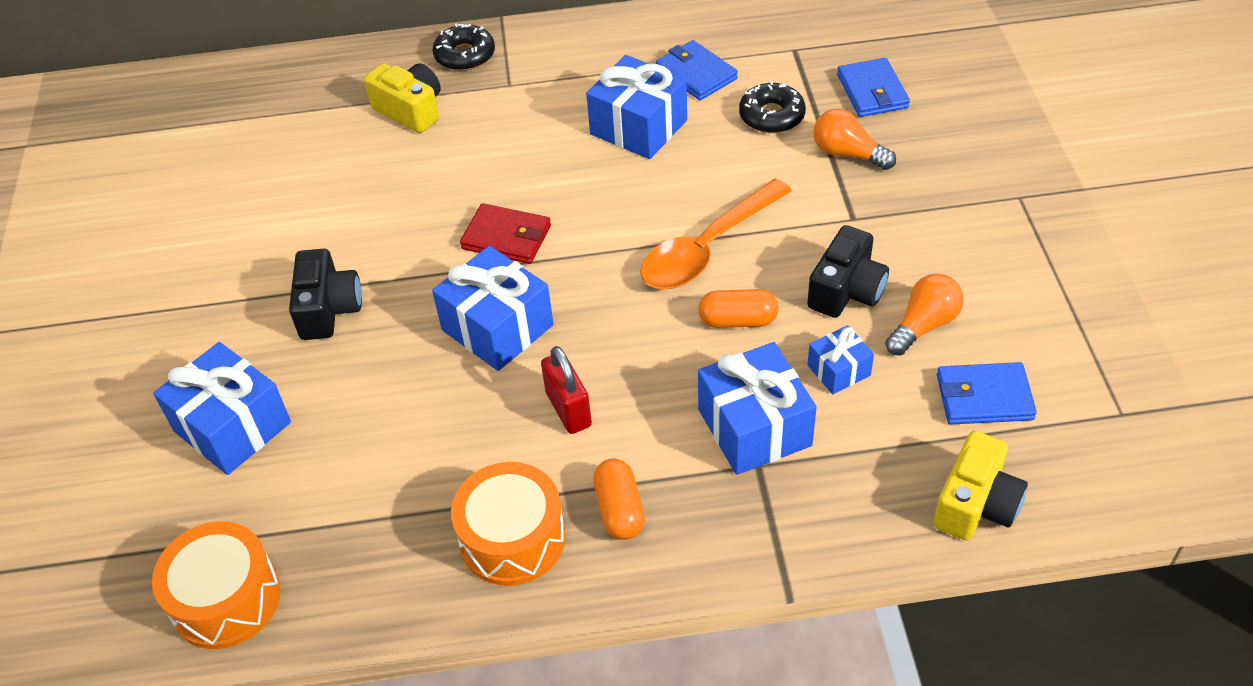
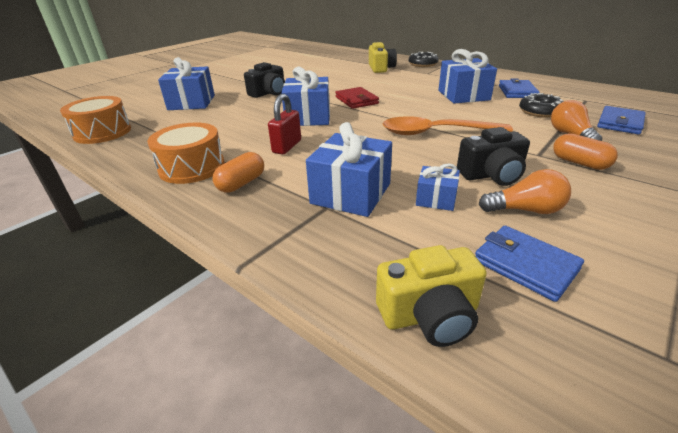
camera: 45 degrees right, 15 degrees down
orange capsule [698,289,779,328] -> orange capsule moved to [553,133,618,170]

